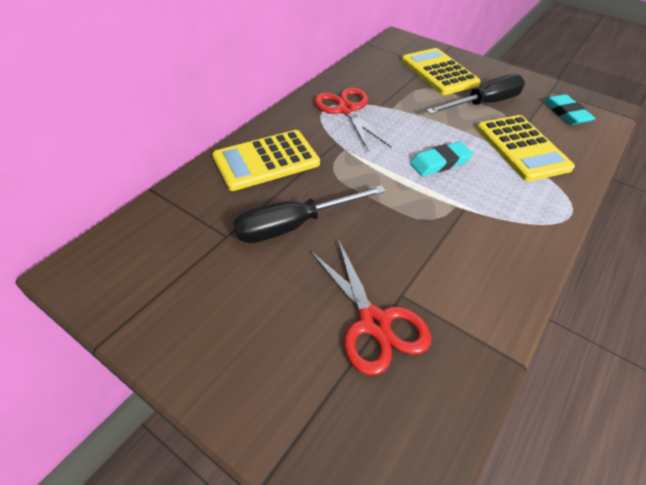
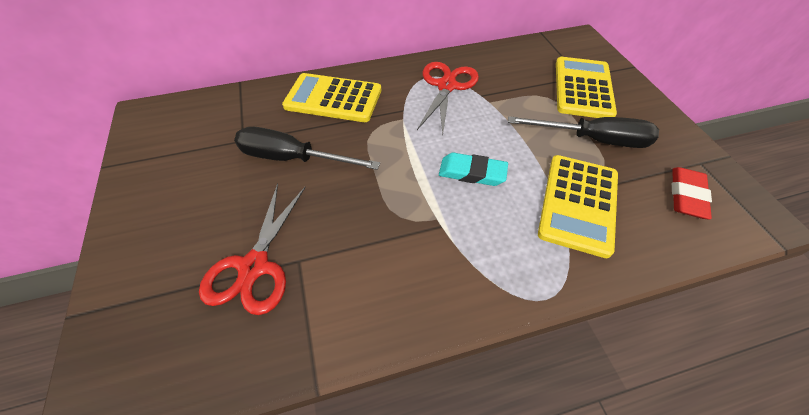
camera: 40 degrees right, 5 degrees up
turquoise eraser [543,94,596,125] -> red eraser [672,167,712,219]

